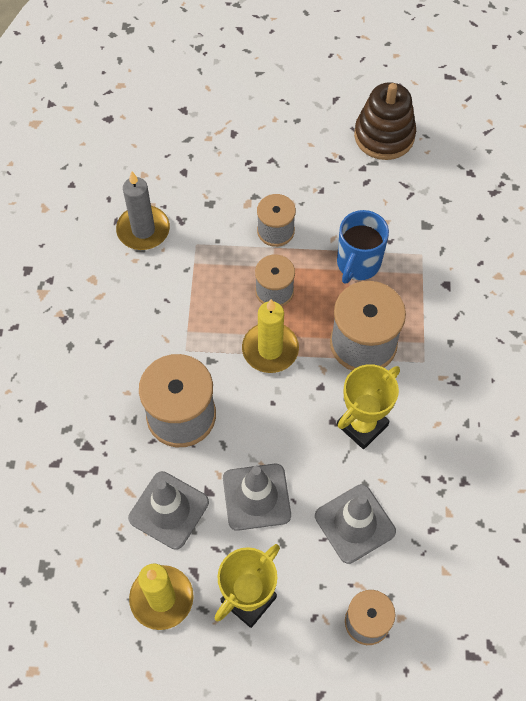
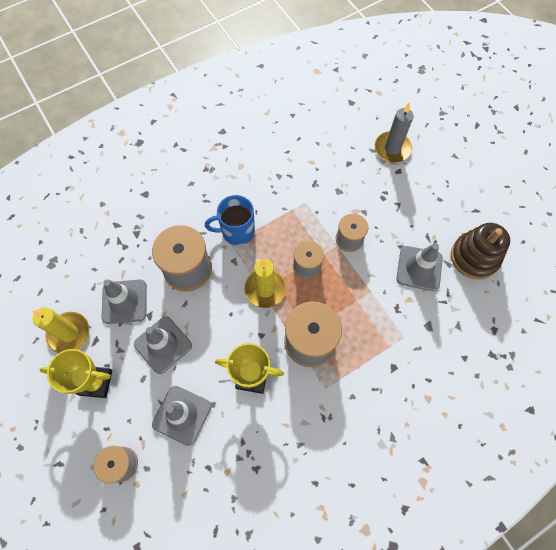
camera: 55 degrees right, 5 degrees up
grey candle [116,172,170,250] -> grey candle moved to [375,102,414,162]
blue mug [337,210,389,284] -> blue mug moved to [205,195,255,246]
none -> grey traffic cone [396,243,443,291]

